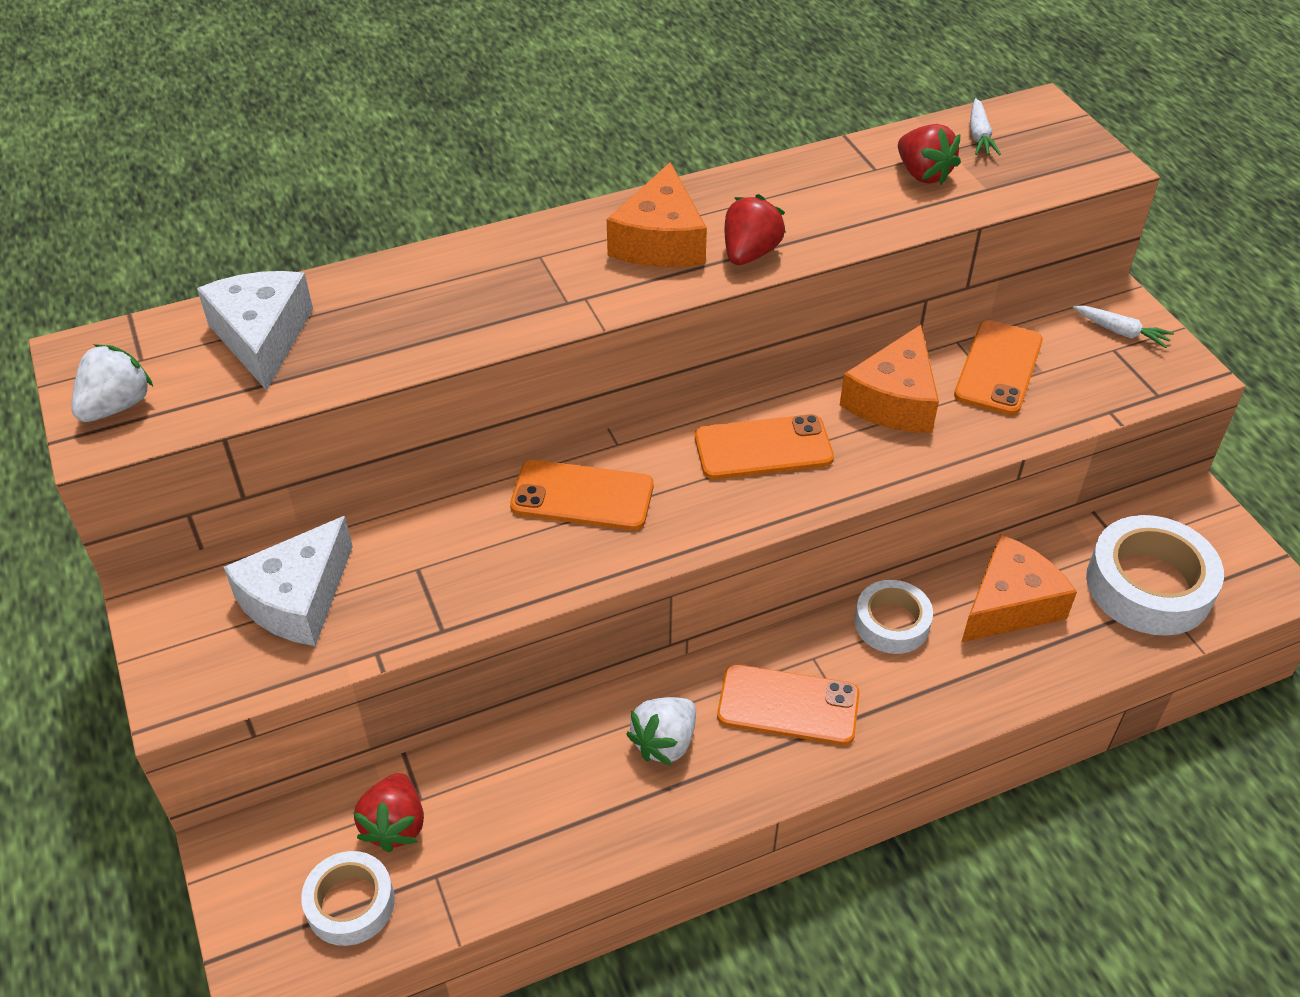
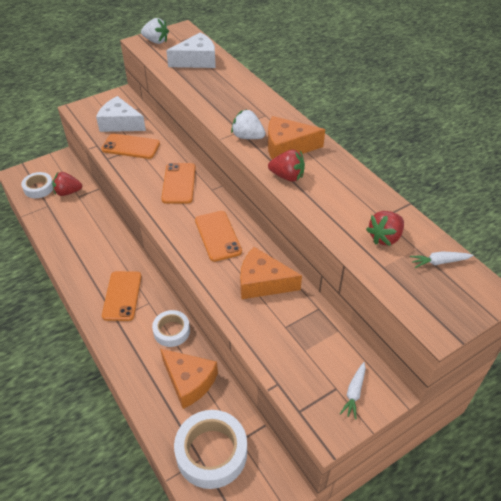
camera: 80 degrees right, 0 degrees up
white strawberry [626,697,696,766] -> white strawberry moved to [231,109,266,139]
orange phone [954,320,1043,415] -> orange phone moved to [101,134,160,159]

